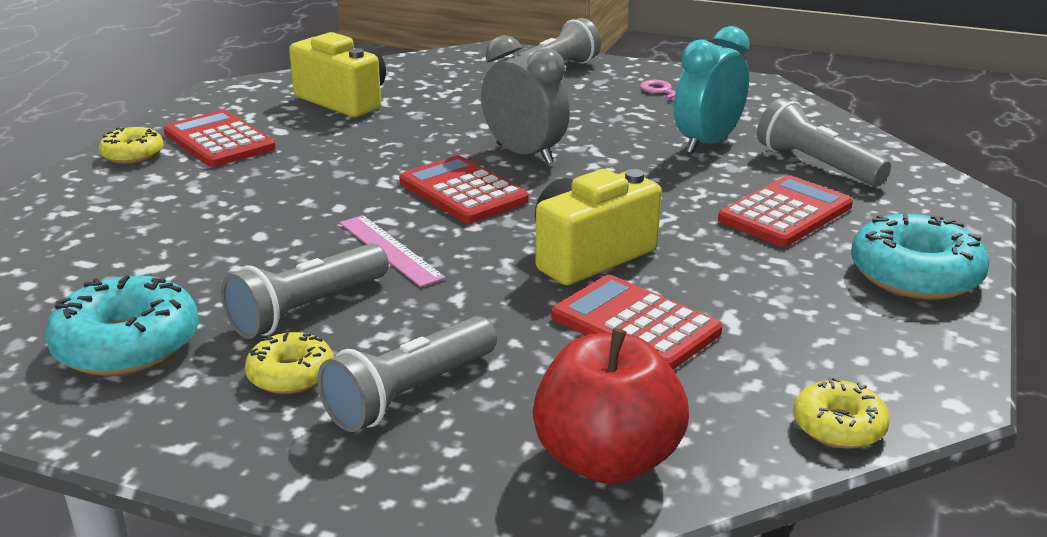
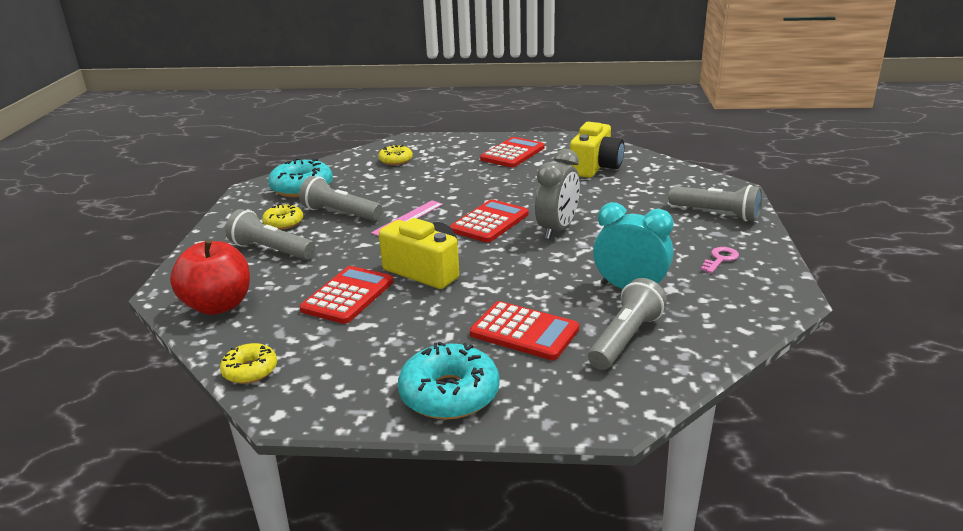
camera: 75 degrees right, 0 degrees up
yellow donut [99,127,164,164] -> yellow donut moved to [378,144,413,165]

